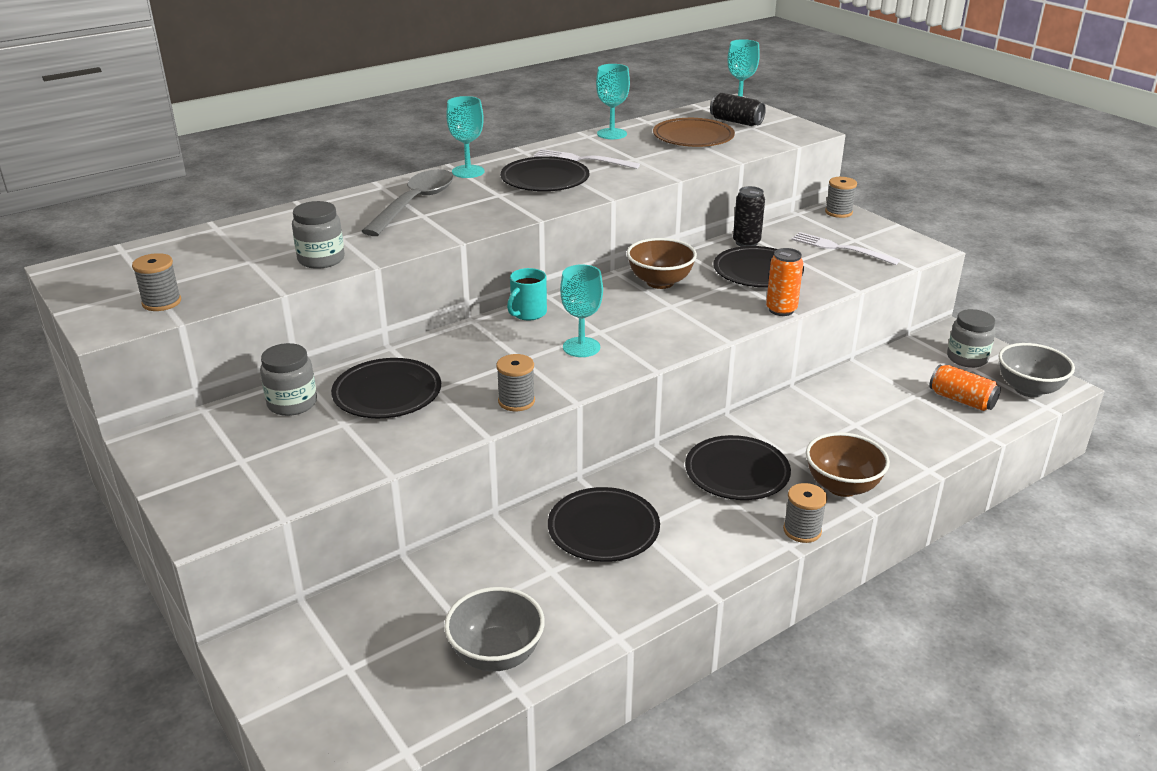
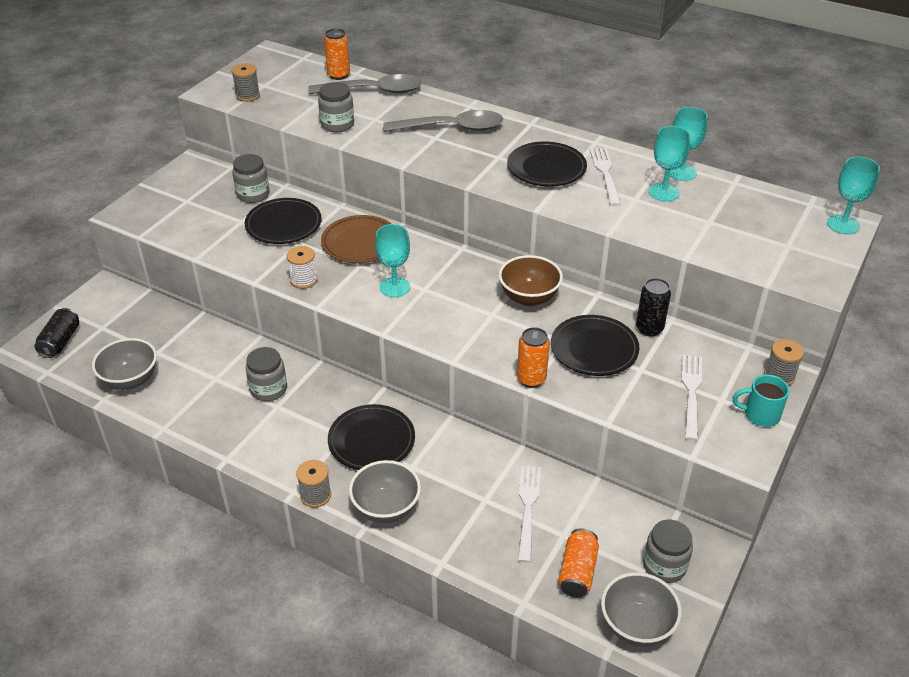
camera: 65 degrees right, 10 degrees up
turquoise goblet [446,96,485,178] -> turquoise goblet moved to [649,126,690,202]
grey spool [496,354,535,411] -> white spool [287,246,318,289]
turquoise mug [507,268,547,320] -> turquoise mug moved to [733,375,789,427]
black plate [548,487,660,562] -> grey jar [246,347,287,401]
brown plate [653,118,735,147] -> brown plate moved to [321,215,392,263]
black can [710,93,766,126] -> black can moved to [35,308,79,358]
brown bowl [806,432,890,497] -> grey bowl [349,460,421,523]
none -> grey spoon [308,74,422,94]
none -> orange can [324,28,350,80]
none -> white fork [518,466,541,563]

